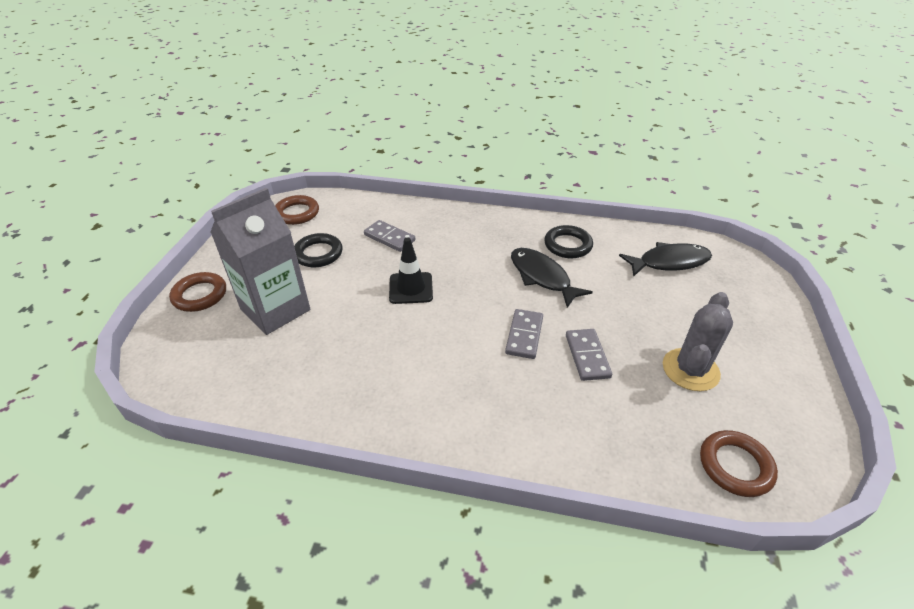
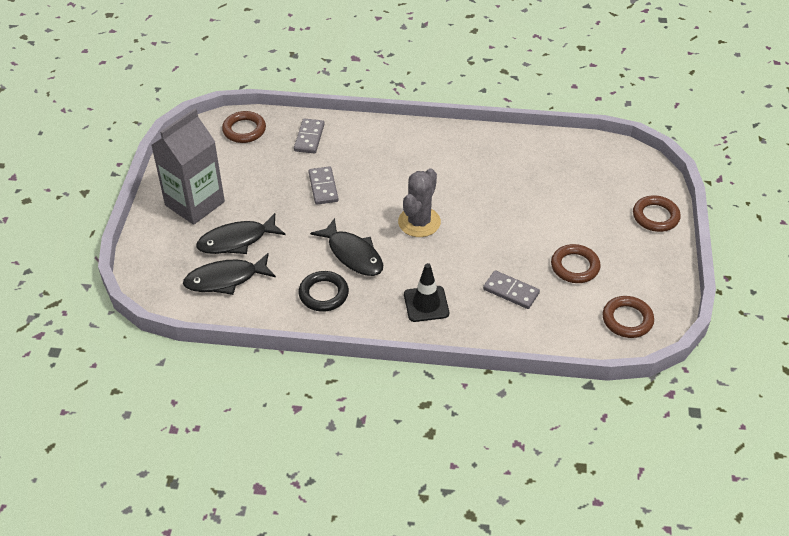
camera: 175 degrees right, 5 degrees up
grey carton [210,188,310,335] -> grey carton moved to [151,109,225,225]
black ring [294,233,343,267] -> brown ring [551,244,600,283]
black traffic cone [389,238,433,304] -> black traffic cone moved to [404,263,449,322]
grey domino [505,309,543,359] -> grey domino moved to [294,119,325,154]
grey cactus [663,292,733,391] -> grey cactus moved to [398,168,441,237]
none -> black fish [196,213,285,254]

